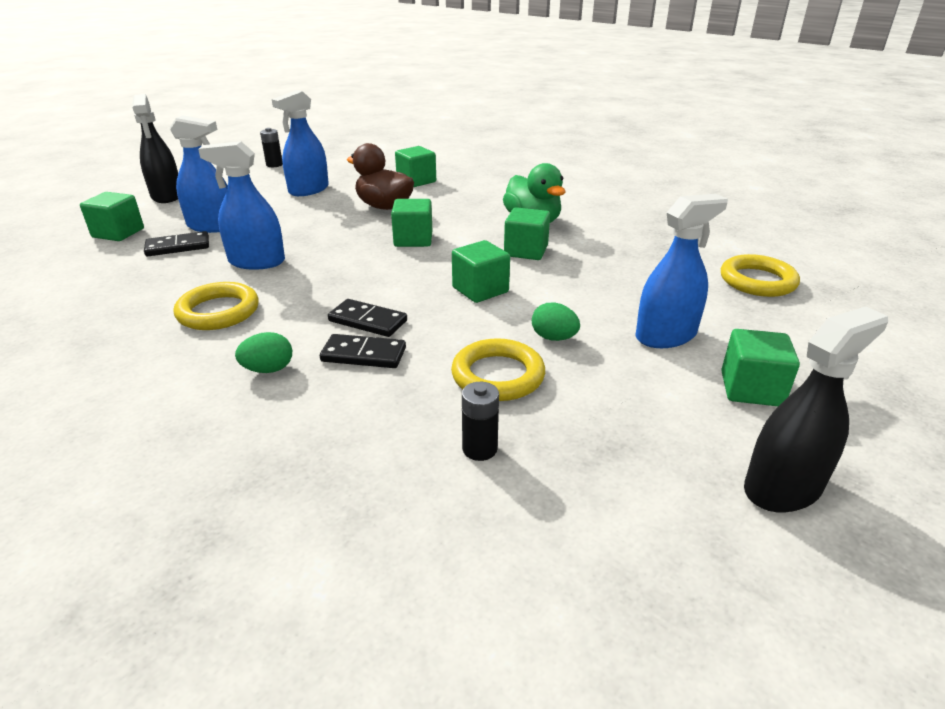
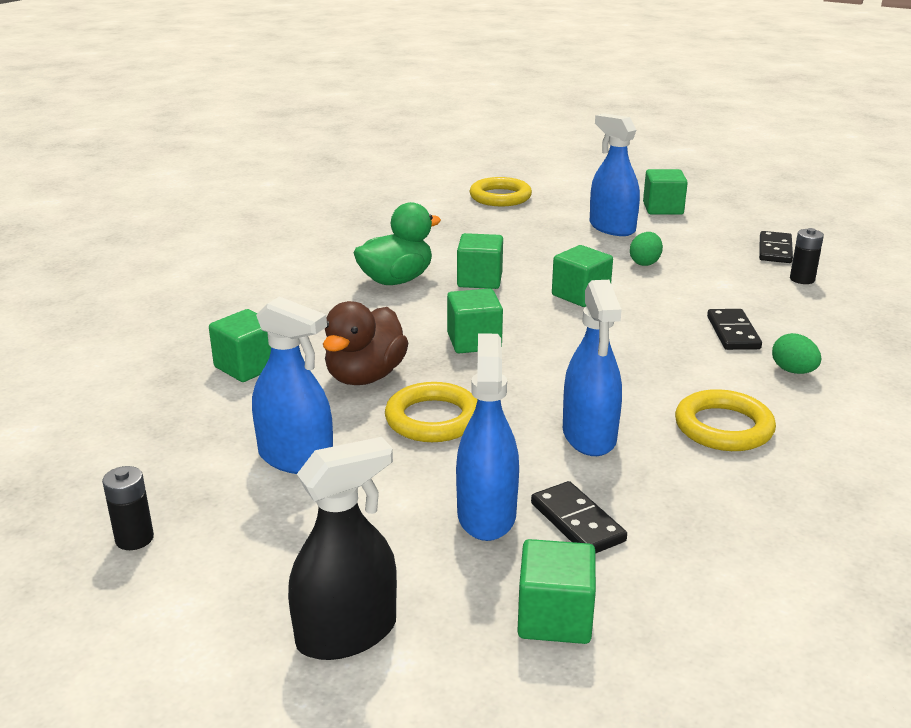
camera: 100 degrees left, 5 degrees down
black domino [328,299,407,337] -> black domino moved to [759,231,793,263]
yellow ring [451,338,545,401] -> yellow ring moved to [385,382,478,442]
black spray bottle [744,306,888,512] -> none

